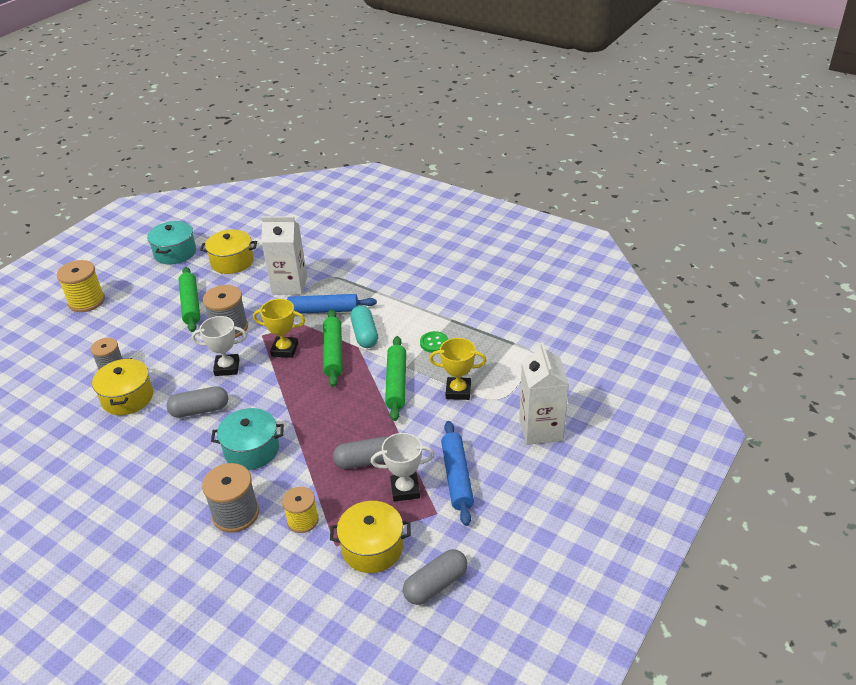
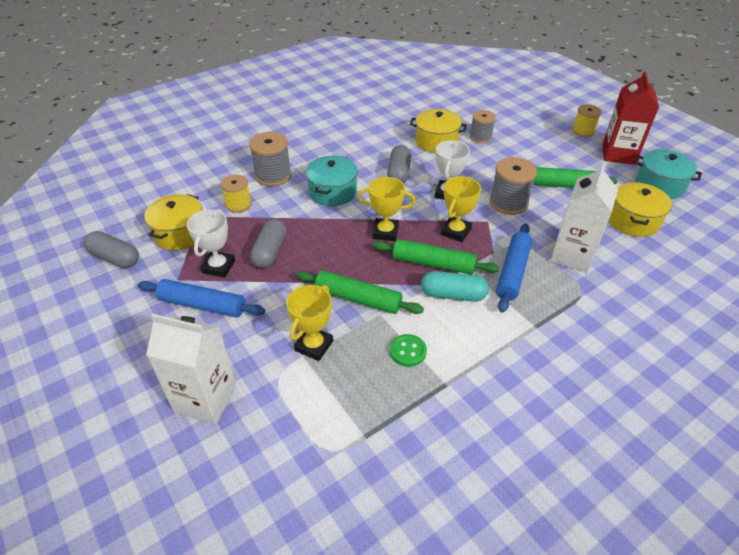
camera: 110 degrees right, 5 degrees up
yellow spool [57,260,105,312] -> yellow spool [572,104,601,137], size x0.67
grey capsule [403,549,468,605] -> grey capsule turned 45 degrees counterclockwise [84,231,139,268]
none -> yellow trophy [358,177,416,241]
none -> red carton [602,71,659,165]

